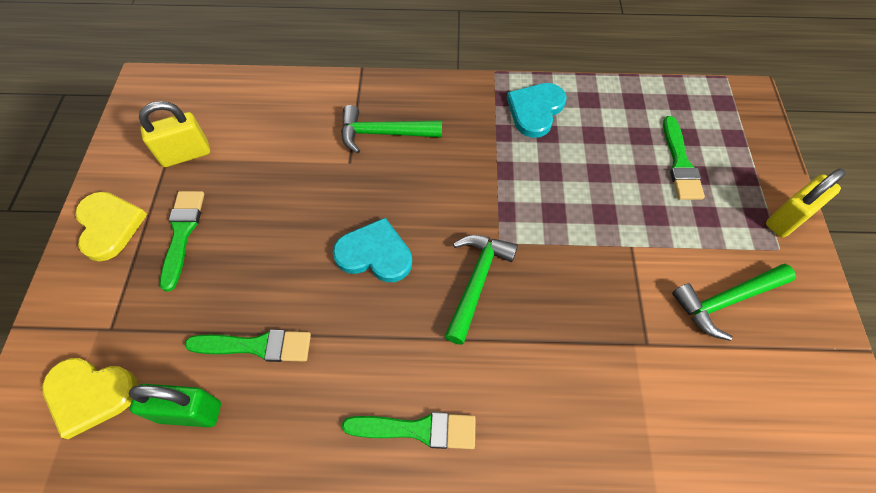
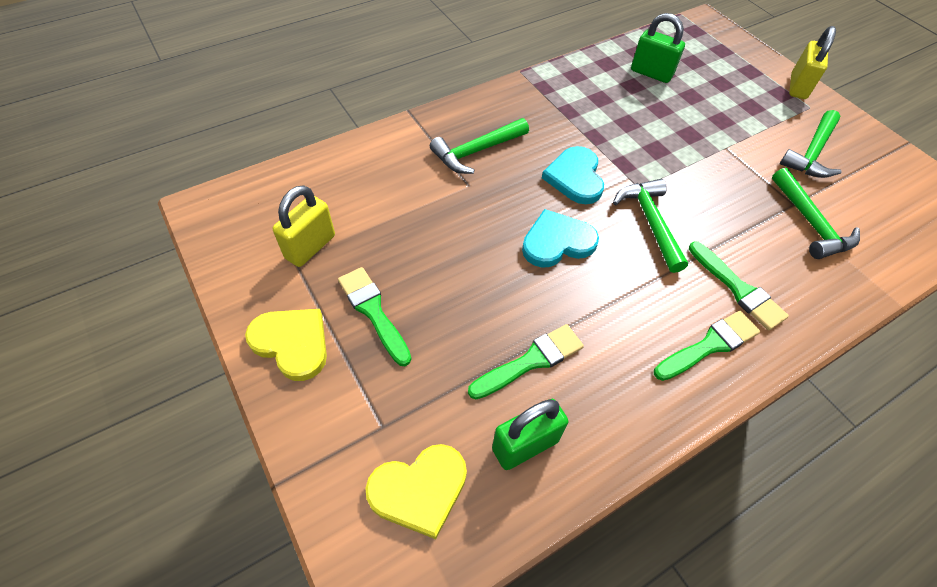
camera: 35 degrees left, 5 degrees down
turquoise heart [507,83,567,138] -> turquoise heart moved to [542,146,604,204]
green brush [663,116,705,200] -> green brush moved to [689,241,789,330]
none -> green padlock [631,13,685,83]
none -> green hammer [772,168,860,259]

